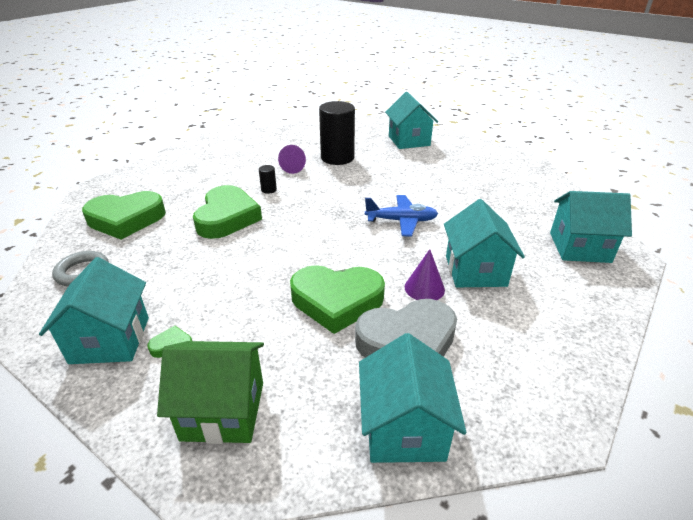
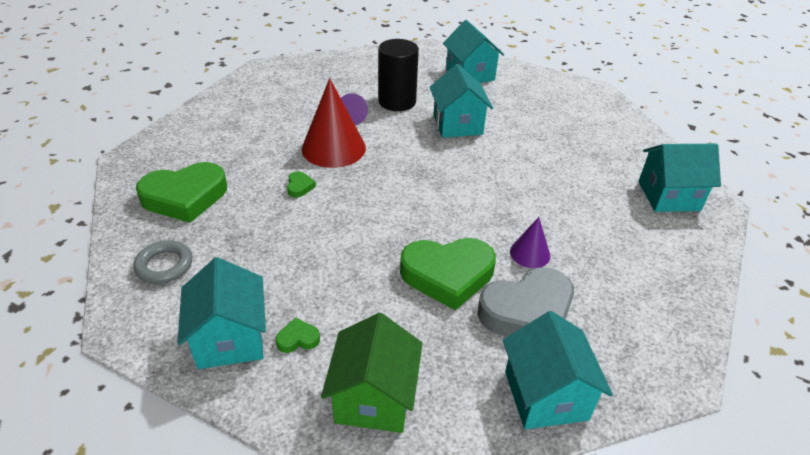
camera: 10 degrees left, 5 degrees up
green house [157,341,264,444] -> green house turned 75 degrees counterclockwise [321,313,423,433]
green heart [193,185,262,239] -> green heart [287,171,316,198], size x0.41
black cylinder [259,165,277,194] -> red cone [302,78,366,168]
blue plane [365,195,438,236] -> none
turquoise house [444,199,525,287] -> turquoise house moved to [430,64,493,138]

